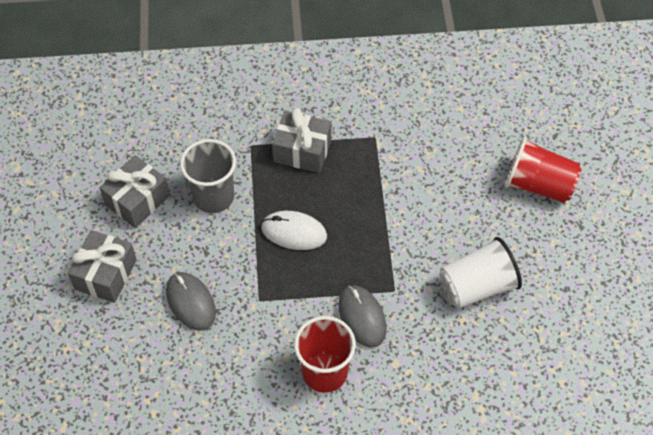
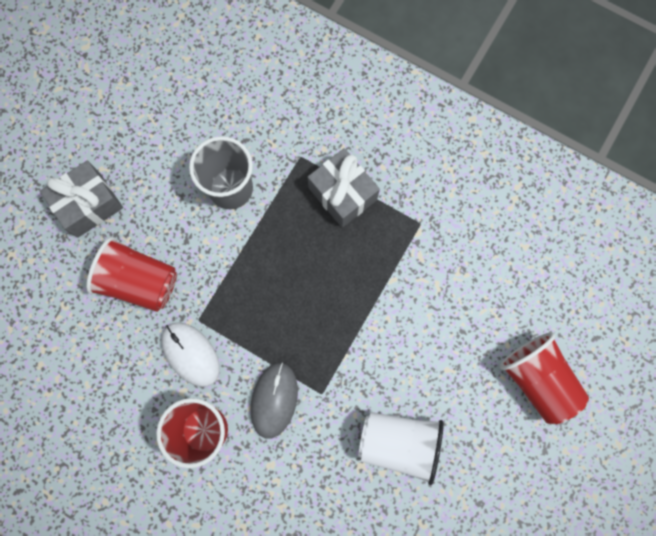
camera: 35 degrees right, 20 degrees up
grey gift [99,155,170,228] -> none
grey mouse [166,272,216,331] -> red cup [86,237,177,312]
white mouse [261,211,327,250] -> white mouse moved to [162,322,220,387]

